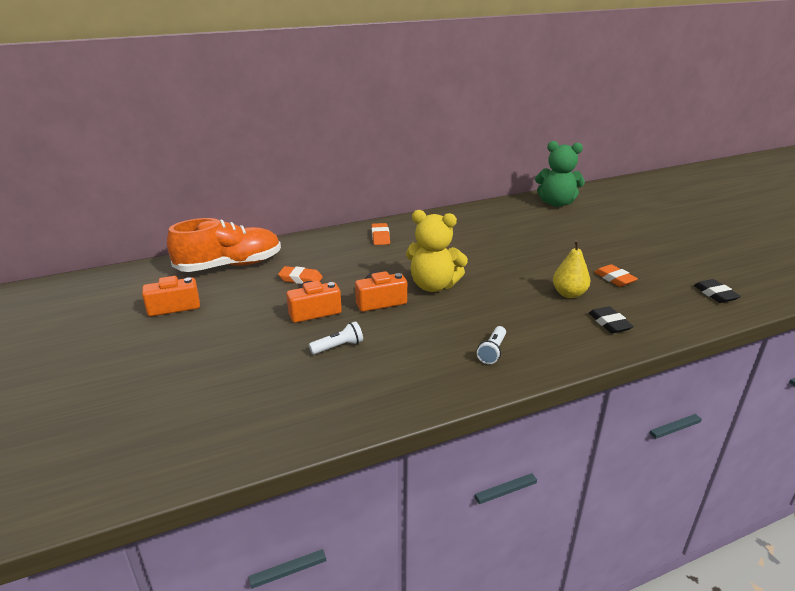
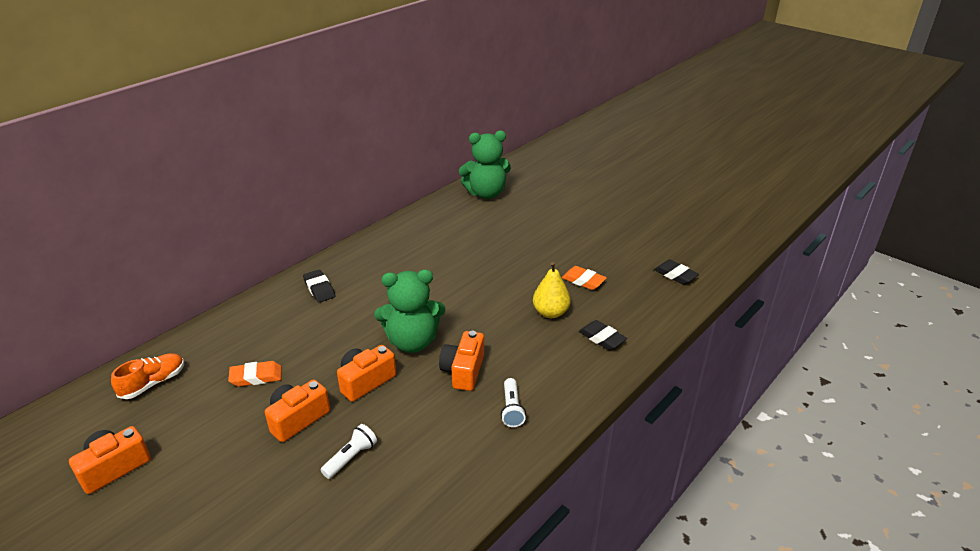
camera: 25 degrees left, 5 degrees up
orange shoe [167,218,281,272] -> orange shoe [111,353,184,399], size x0.51
orange eraser [371,223,390,245] -> black eraser [303,269,335,303]
yellow teddy bear [406,210,468,292] -> green teddy bear [374,269,445,353]
none -> orange camera [439,331,484,391]

